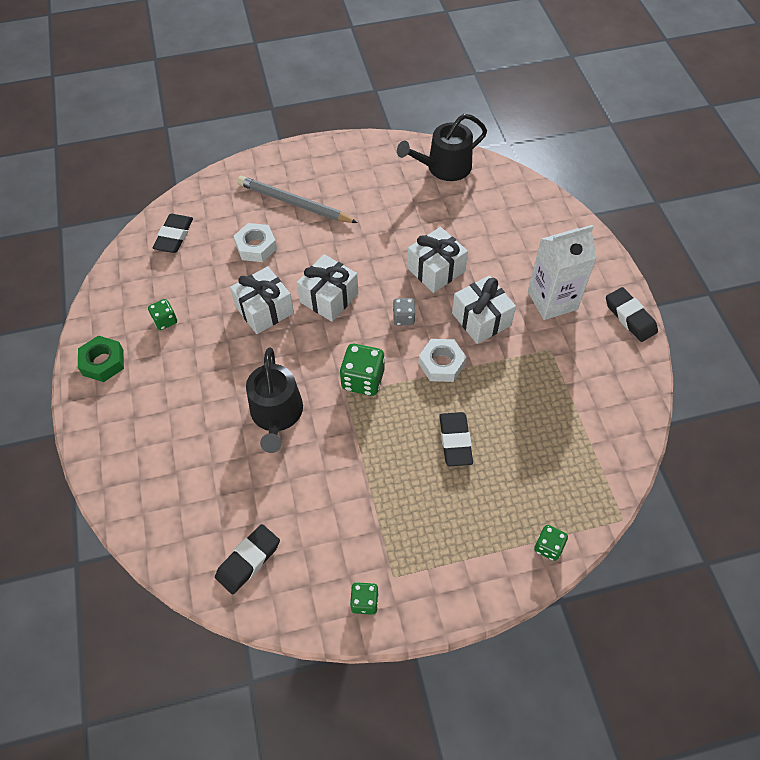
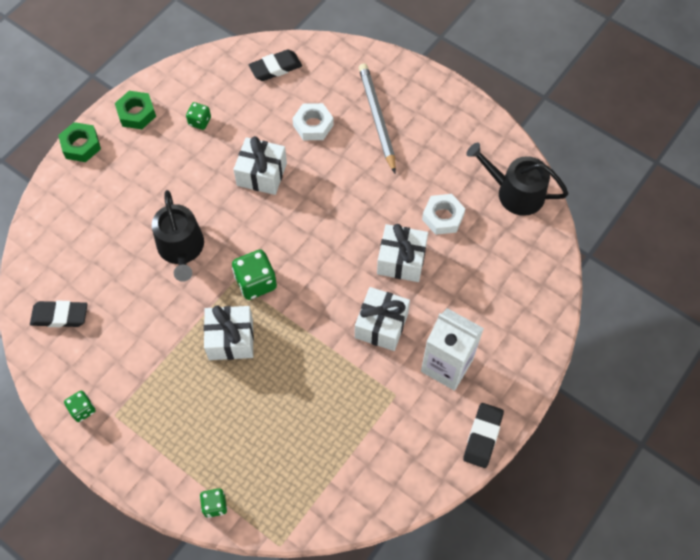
camera: 50 degrees right, 5 degrees up
black watering can [246,347,303,453] -> black watering can turned 60 degrees counterclockwise [152,190,204,282]
white gift [297,254,358,322] -> white gift moved to [204,306,254,360]
grey dice [393,298,415,325] -> none
white nut [418,339,466,382] -> white nut moved to [422,194,465,235]
black eraser [439,412,473,466] -> none
none -> green nut [58,122,101,162]

